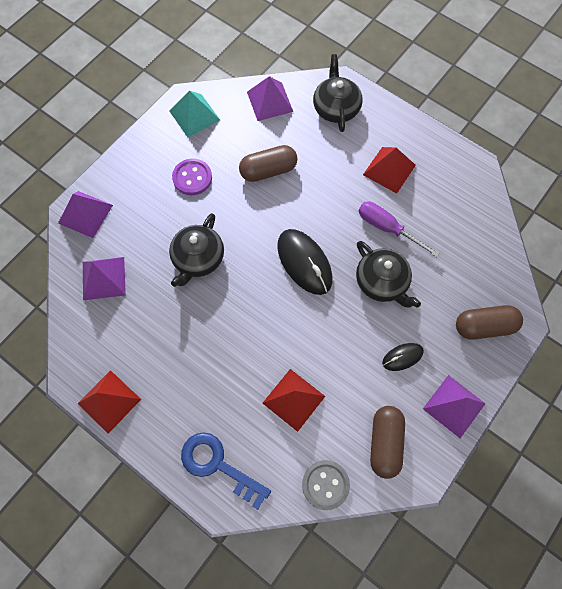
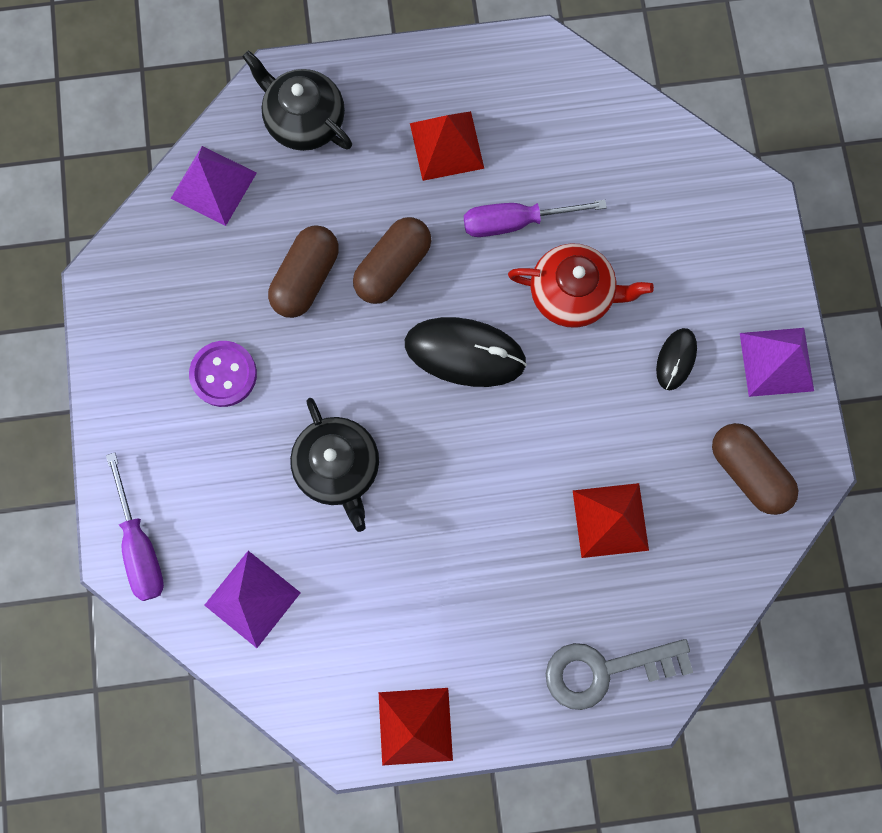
camera: 45 degrees left, 10 degrees up
purple pyramid [58,191,113,238] -> purple screwdriver [106,452,164,601]
turquoise pyramid [169,91,220,137] -> none
blue key [181,432,271,510] -> grey key [546,639,693,710]
grey button [302,460,350,510] -> none
black teapot [356,241,421,308] -> red teapot [508,243,654,328]
brown capsule [456,305,523,340] -> brown capsule moved to [353,217,431,304]

